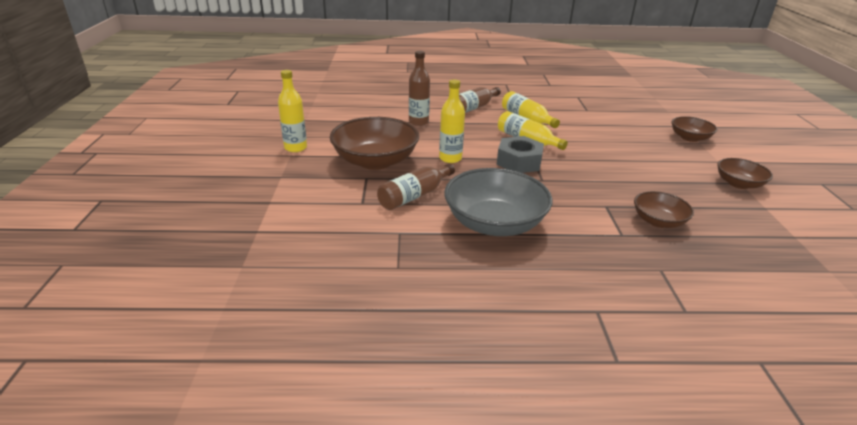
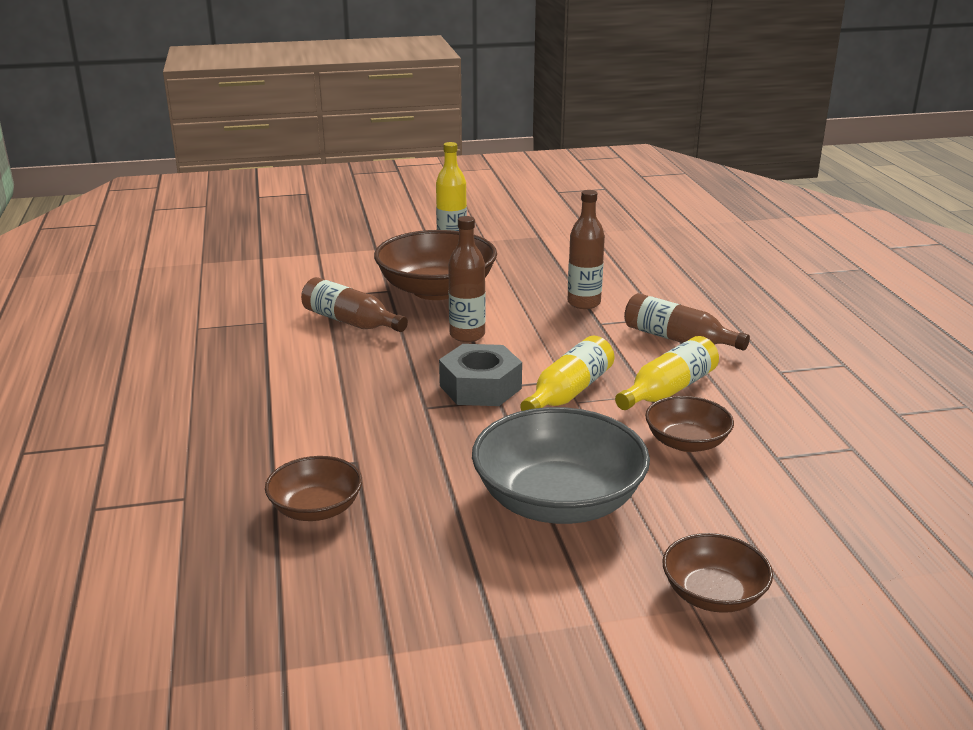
camera: 80 degrees right, 5 degrees down
yellow bottle [439,79,465,163] -> brown bottle [448,216,485,342]
grey bowl [444,168,552,236] -> grey bowl moved to [472,407,650,524]
brown bowl [717,158,773,189] -> brown bowl moved to [645,396,734,452]

